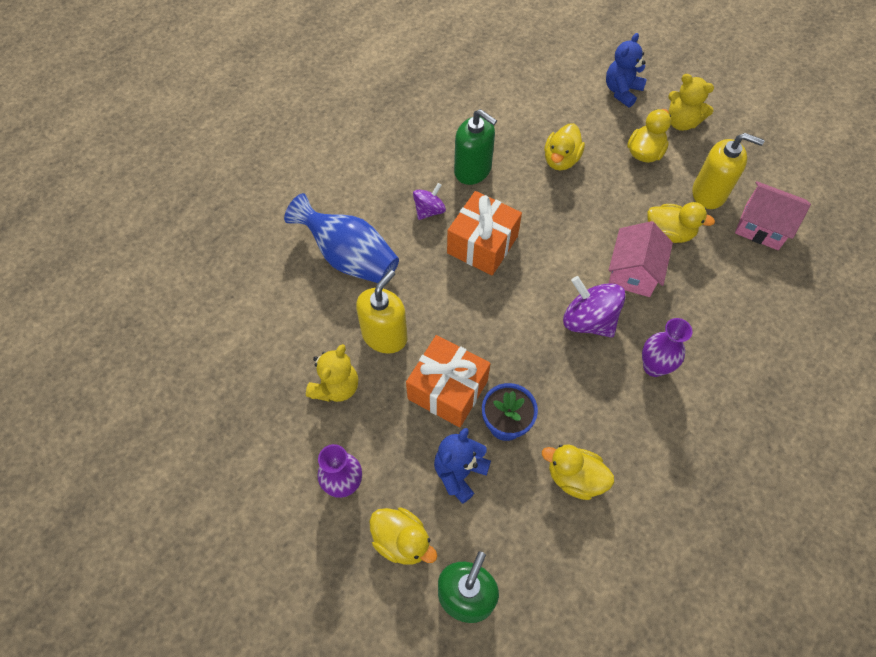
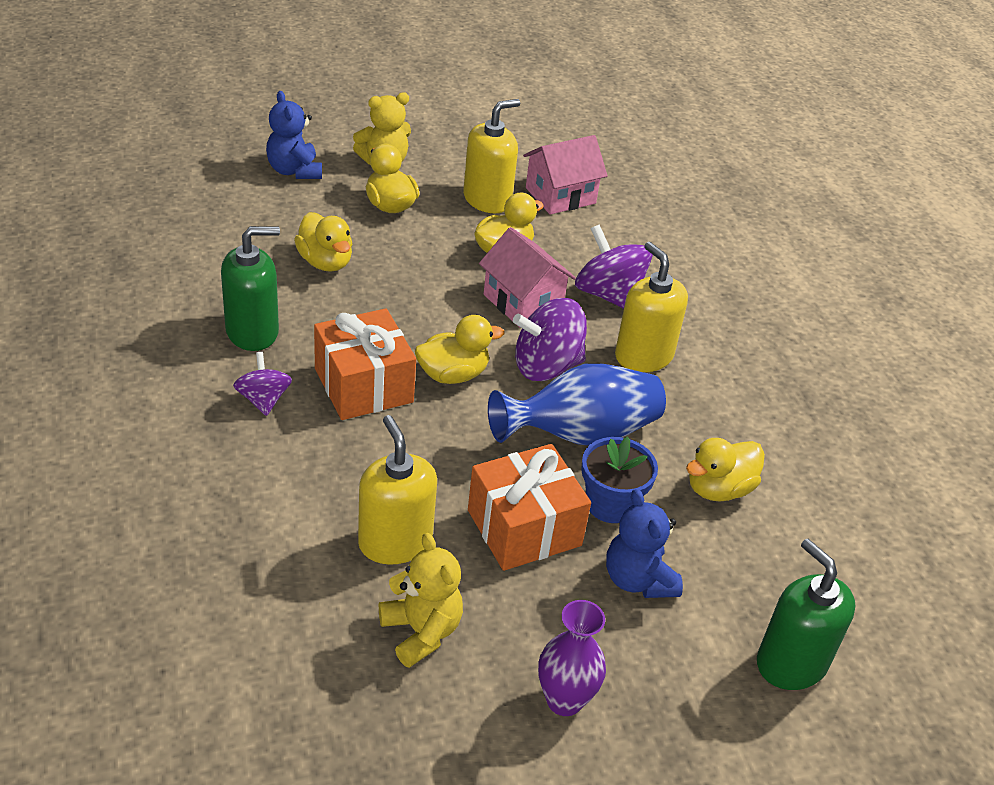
camera: 60 degrees left, 20 degrees down
blue vase [284,193,399,283] -> blue vase moved to [488,364,666,446]
yellow duck [369,507,437,565] -> yellow duck moved to [415,315,504,384]
purple vase [642,318,692,377] -> yellow soap dispenser [615,242,688,372]
none -> purple spinning top [575,224,653,309]

